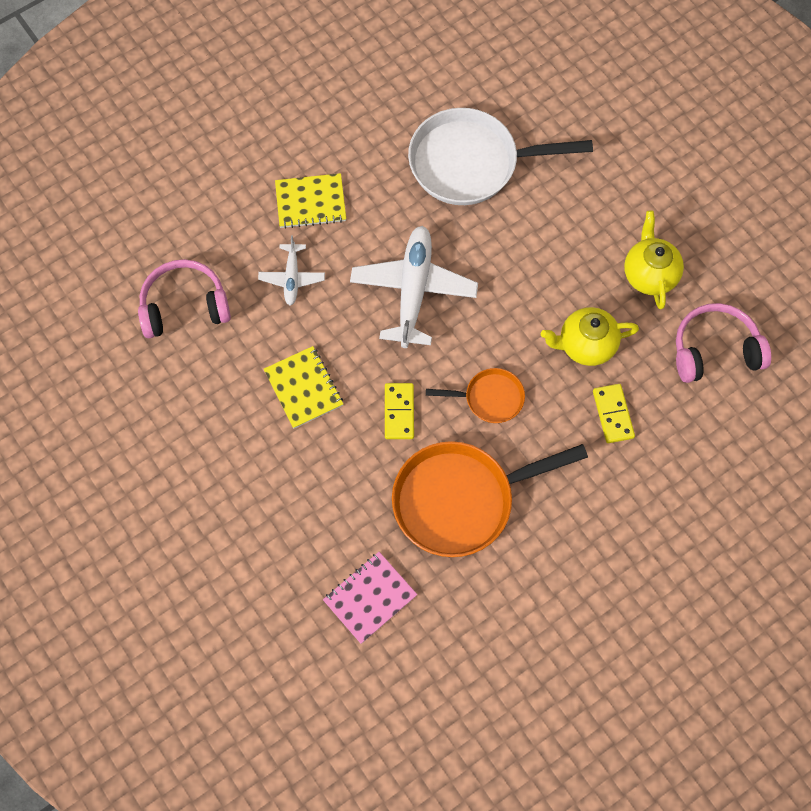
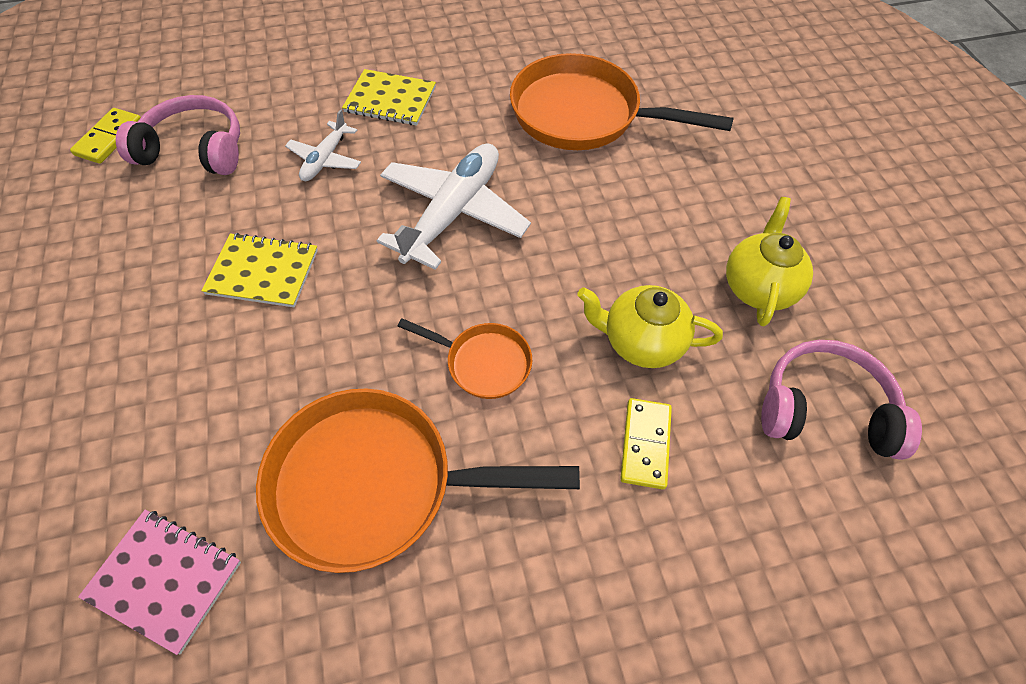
camera: 20 degrees right, 10 degrees down
yellow notebook [264,346,343,429] -> yellow notebook turned 75 degrees counterclockwise [201,233,318,307]
pink notebook [323,552,417,644] -> pink notebook turned 45 degrees clockwise [78,510,241,655]
yellow domino [385,383,414,439] -> yellow domino moved to [70,108,141,164]
white pan [408,108,593,205] -> orange pan [510,53,734,150]

